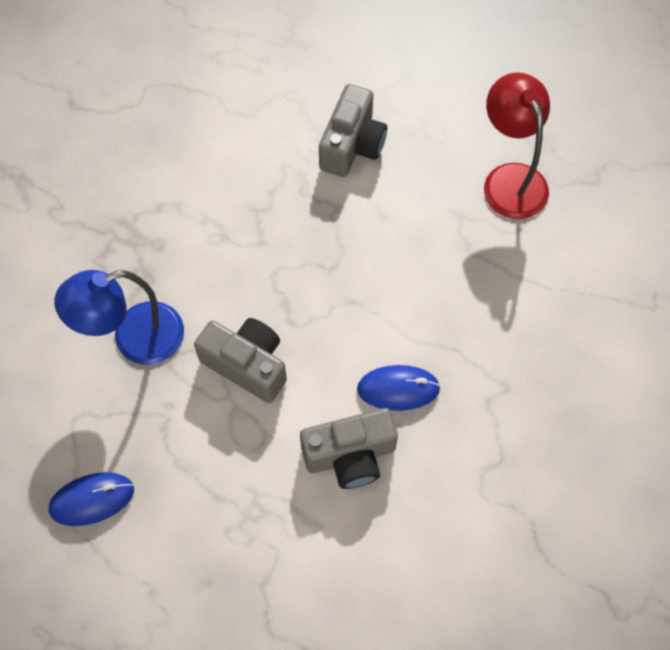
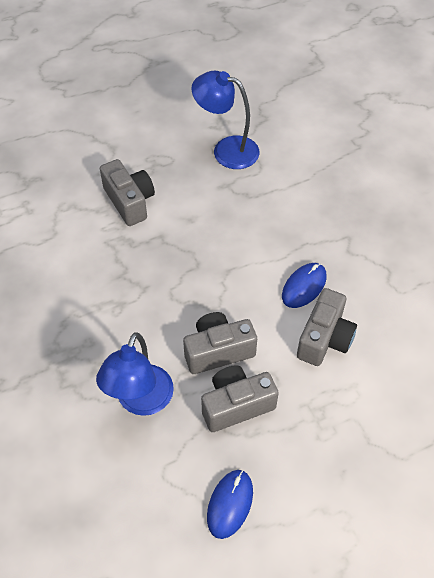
camera: 50 degrees left, 10 degrees down
red lamp [484,72,550,219] -> blue lamp [192,71,260,169]
none -> grey camera [201,365,279,432]

